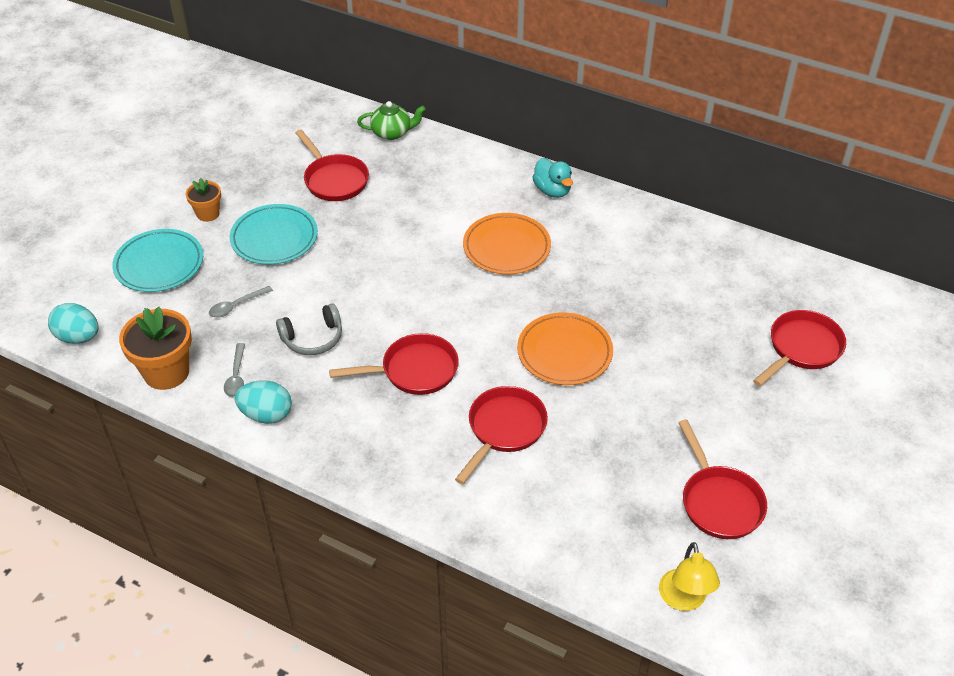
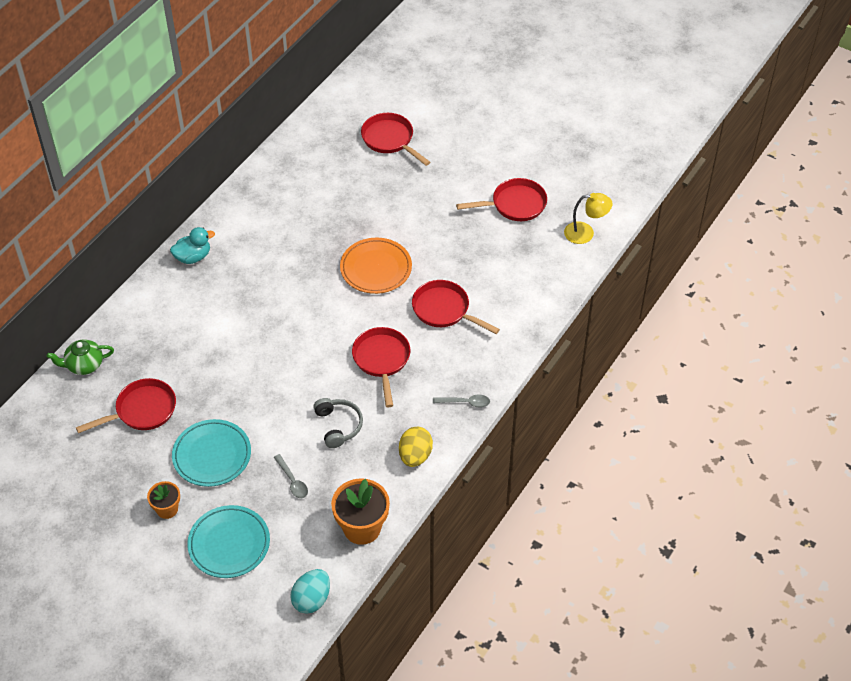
camera: 85 degrees left, 5 degrees up
grey spoon [224,343,245,397] -> grey spoon moved to [433,394,490,407]
turquoise egg [235,380,292,424] -> yellow egg [399,427,433,467]
green teapot [357,101,426,140] -> green teapot turned 105 degrees counterclockwise [47,339,114,375]
orange plate [463,213,551,274] -> none

